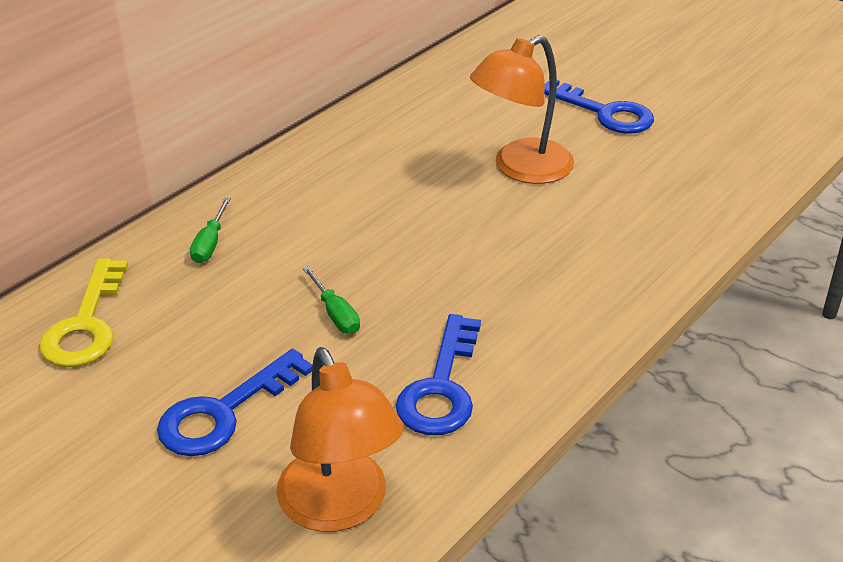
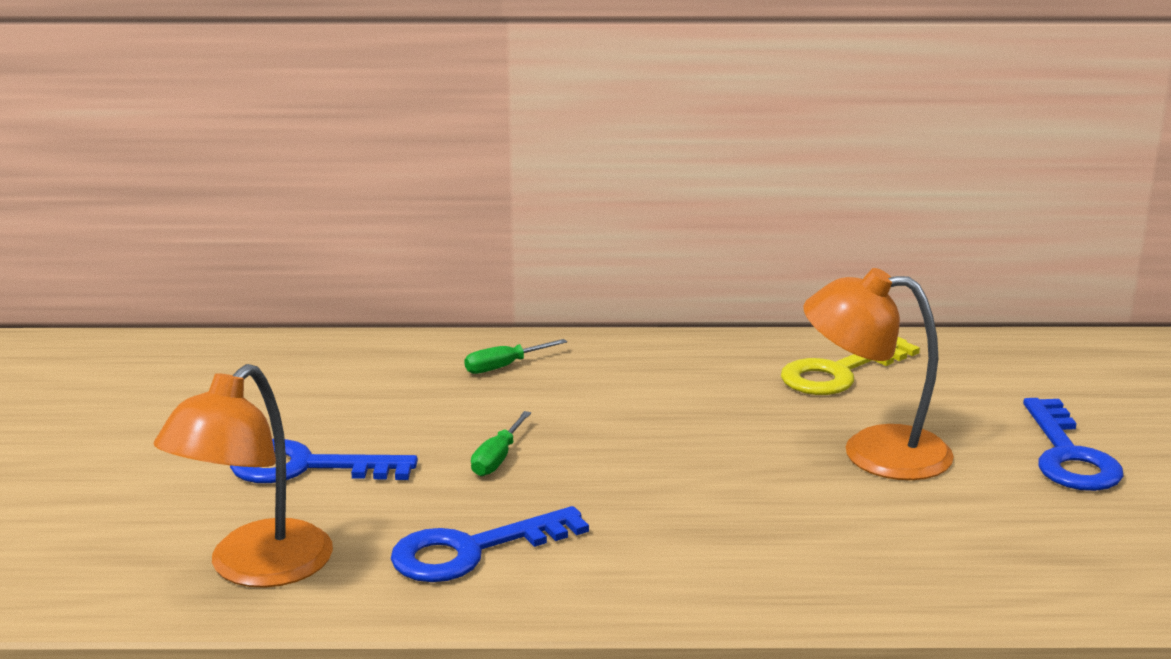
camera: 50 degrees right, 15 degrees down
yellow key [39,258,128,367] -> yellow key moved to [781,337,920,395]

